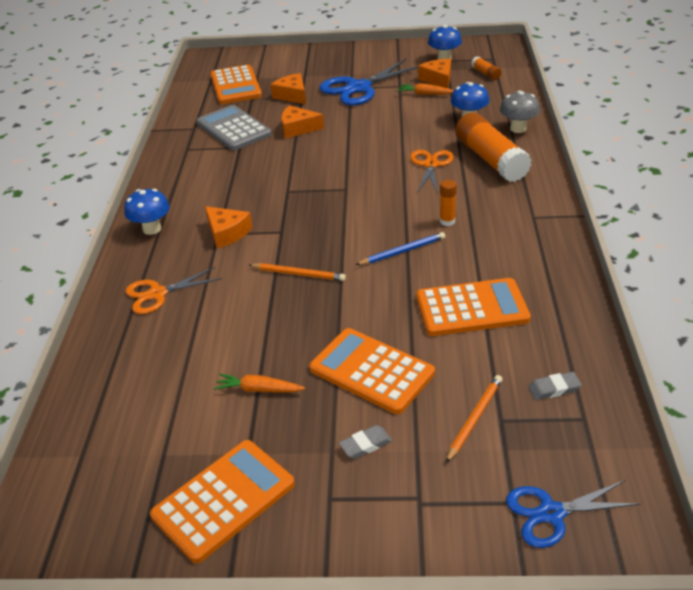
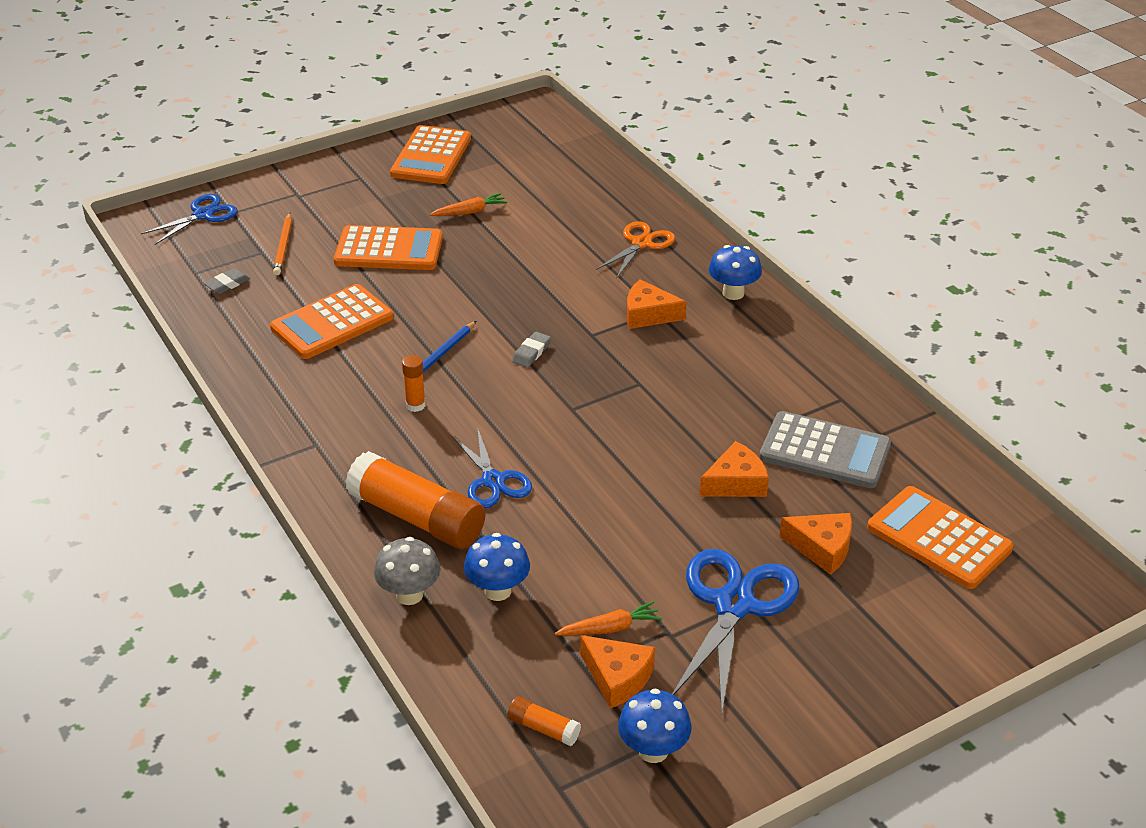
camera: 145 degrees right, 0 degrees up
orange pencil [249,263,346,281] -> none
grey eraser [339,425,392,459] -> grey eraser moved to [512,332,551,368]
orange scissors [410,150,454,194] -> blue scissors [452,427,532,508]

